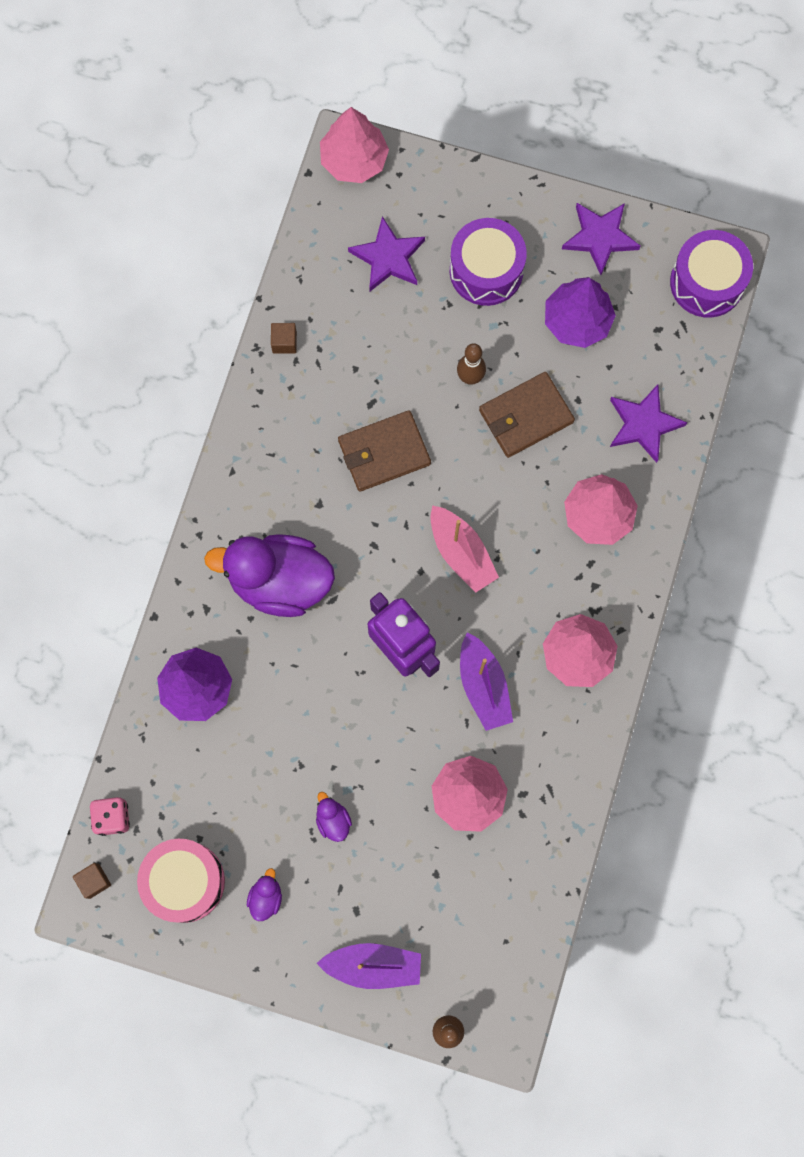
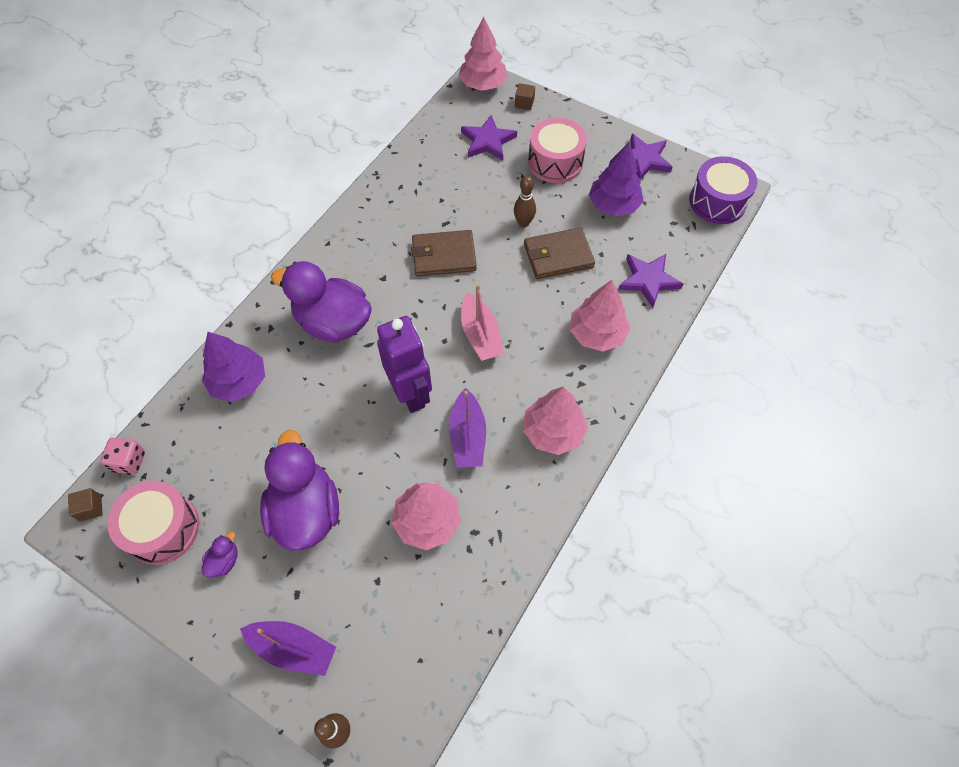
camera: 15 degrees right, 15 degrees down
brown cube [271,323,297,354] -> brown cube moved to [515,83,535,110]
purple duck [316,792,352,842] -> purple duck [260,430,339,551], size x2.49
purple drum [450,218,527,306] -> pink drum [528,117,587,183]

